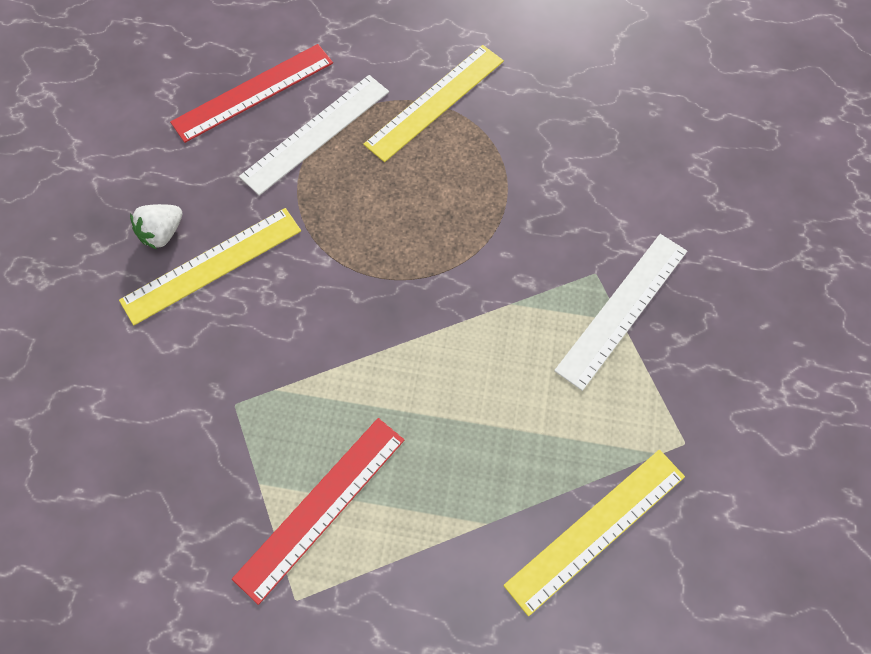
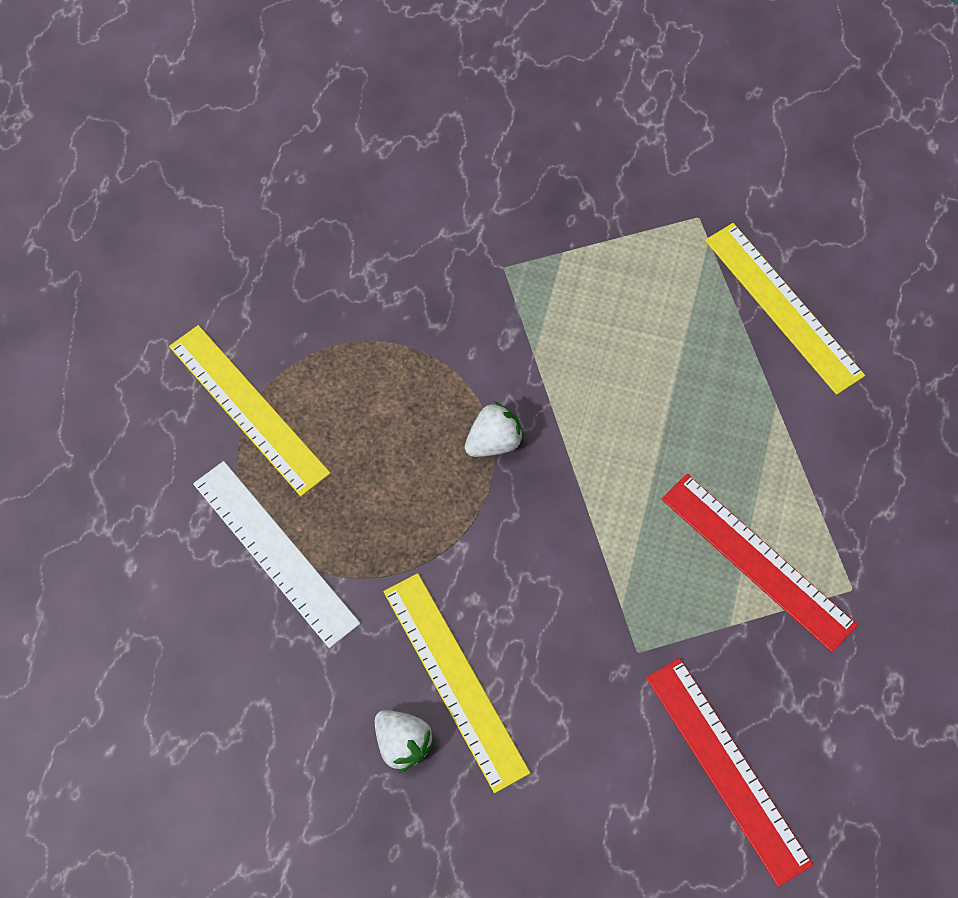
camera: 85 degrees left, 0 degrees up
red ruler [170,44,333,143] -> red ruler moved to [646,658,813,887]
white ruler [554,234,687,391] -> none
none -> white strawberry [465,401,524,457]

